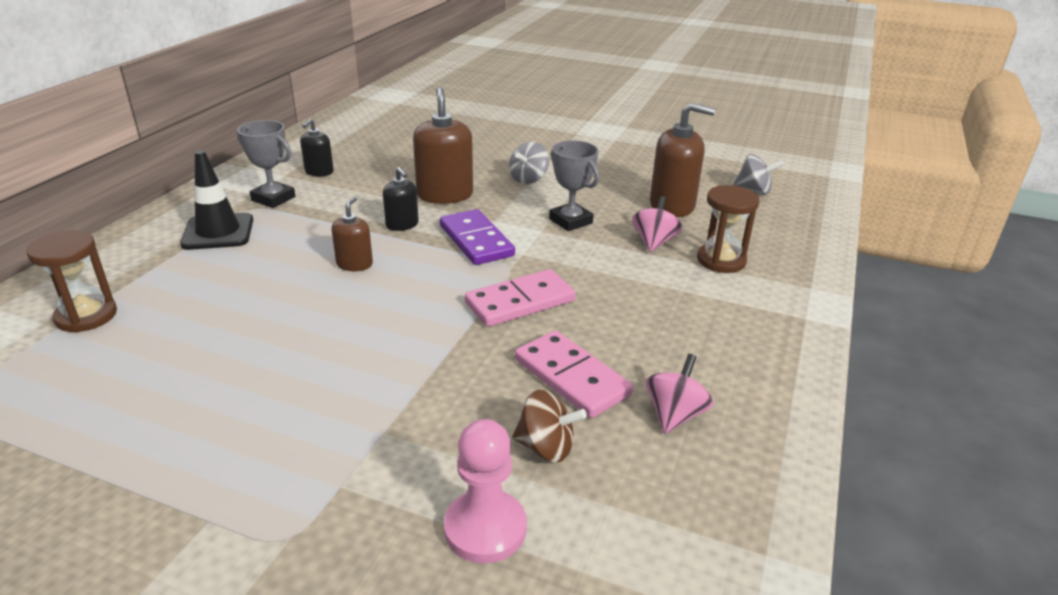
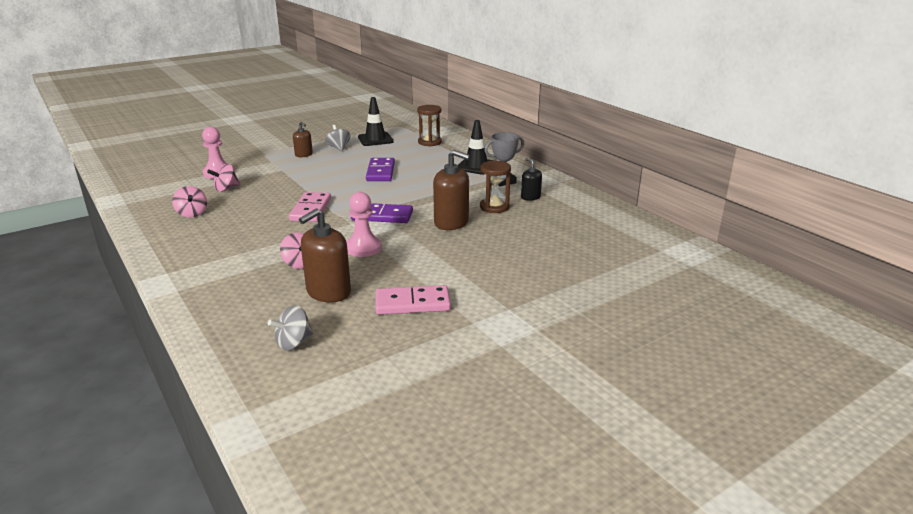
camera: 125 degrees right, 5 degrees down
brown soap dispenser [332,197,373,271] -> brown soap dispenser moved to [293,122,313,157]
black soap dispenser [383,167,419,231] -> none
grey spinning top [509,142,549,184] -> grey spinning top moved to [325,125,350,151]
brown spinning top [512,390,587,462] -> pink spinning top [207,164,240,192]
pink domino [515,330,633,418] -> pink domino moved to [376,285,451,315]
grey trophy [549,140,599,231] -> pink pawn [347,192,382,257]
brown hourglass [697,185,760,273] -> brown hourglass moved to [480,161,511,213]
none -> black traffic cone [358,97,394,146]
none -> purple domino [366,158,395,181]

